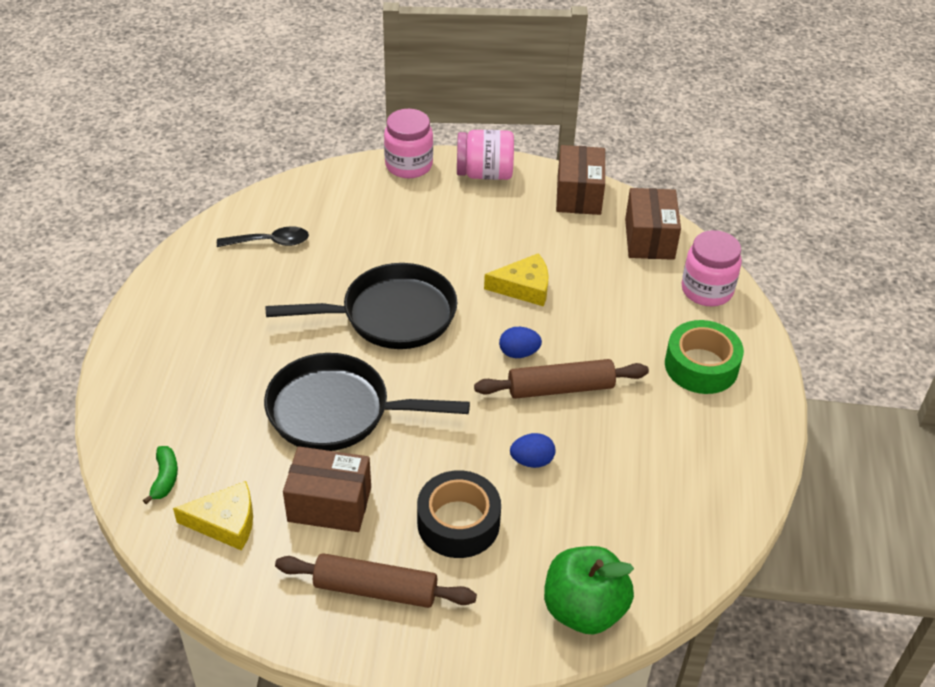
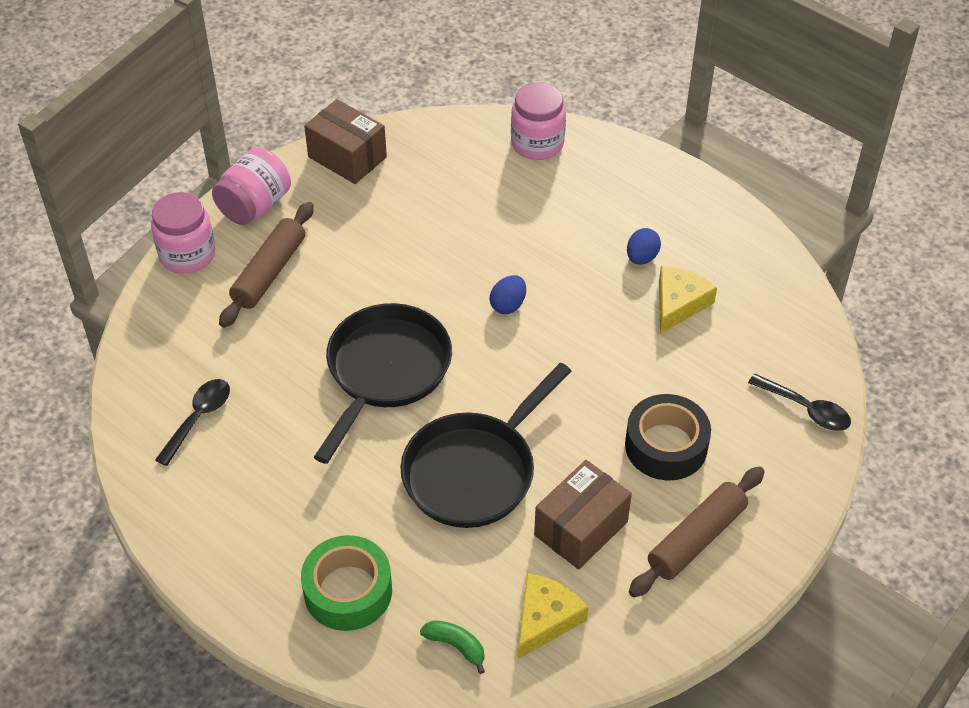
camera: 55 degrees left, 5 degrees up
brown rolling pin [474,359,649,399] -> brown rolling pin moved to [219,202,314,328]
yellow cheese [484,253,549,306] -> yellow cheese moved to [659,266,717,334]
blue egg [510,433,556,468] -> blue egg moved to [627,228,661,265]
green apple [544,546,634,635] -> black spoon [748,374,851,431]
brown box [625,188,681,260] -> none
green tape [665,320,744,394] -> green tape moved to [301,535,392,631]

